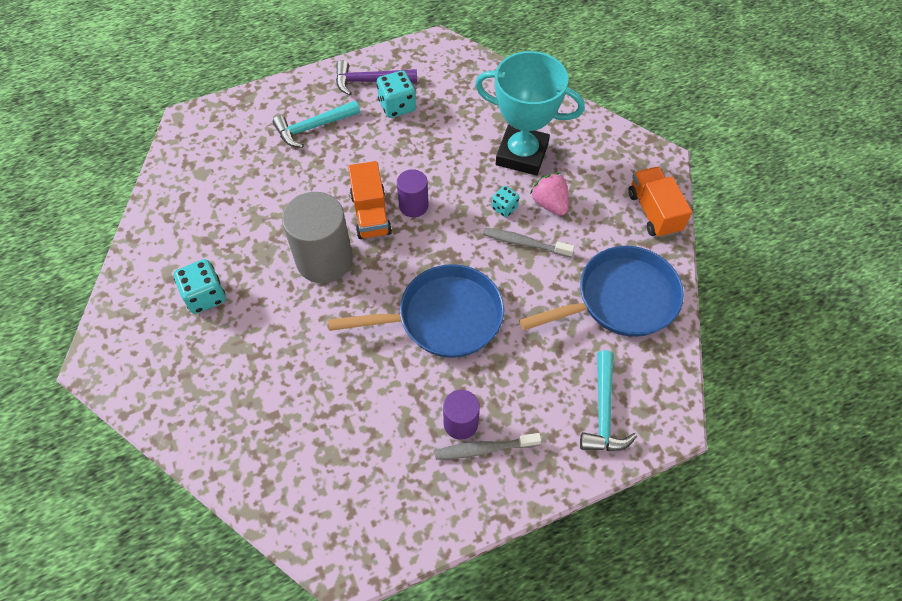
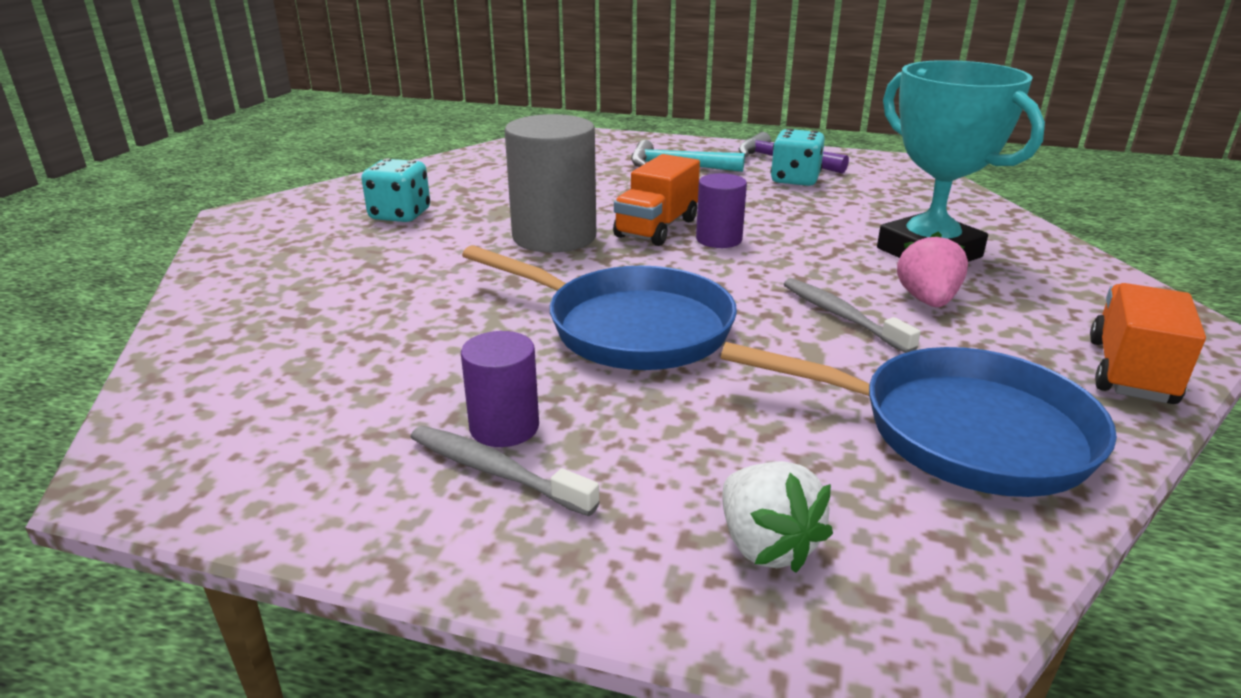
camera: 40 degrees right, 30 degrees down
turquoise dice [492,186,519,217] -> none
turquoise hammer [580,350,637,451] -> white strawberry [722,461,833,573]

